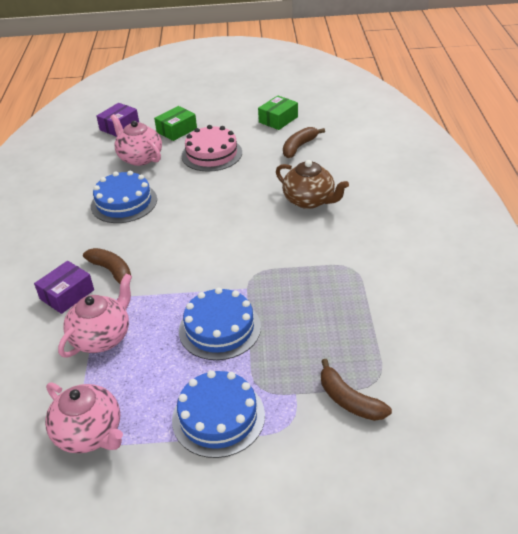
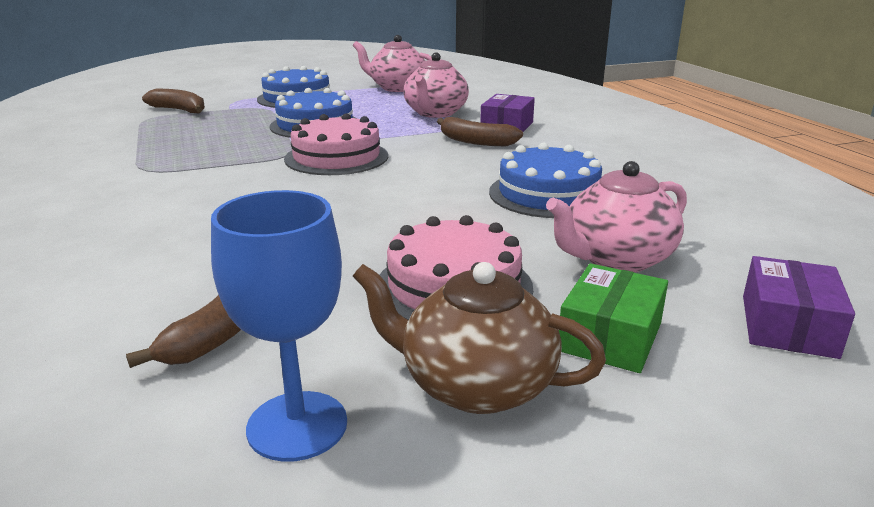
camera: 160 degrees right, 15 degrees down
pink teapot [110,114,162,166] -> pink teapot turned 120 degrees clockwise [546,161,687,272]
green box [258,95,298,130] -> blue goblet [211,190,347,462]
brown teapot [276,160,349,209] -> brown teapot moved to [353,262,606,414]
none -> pink cake [284,113,388,175]

